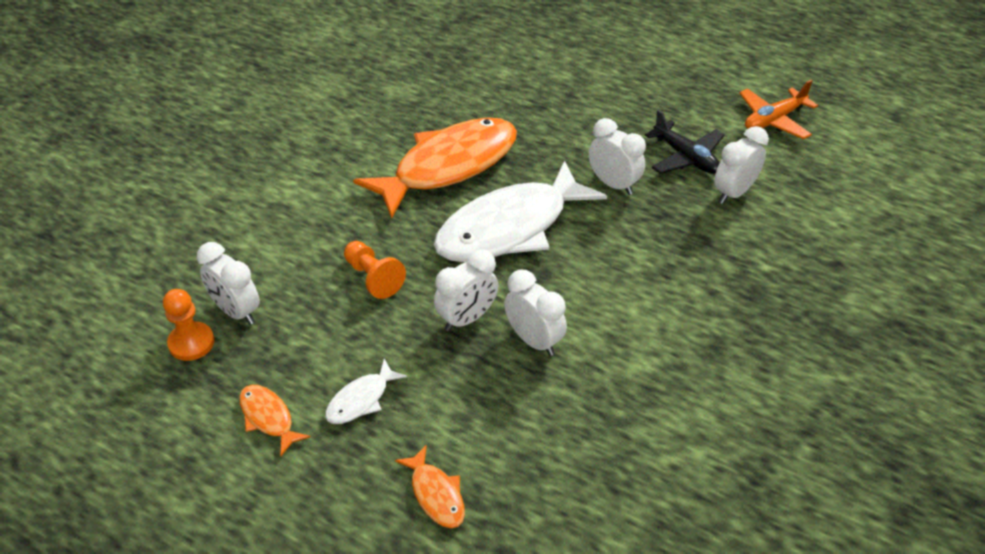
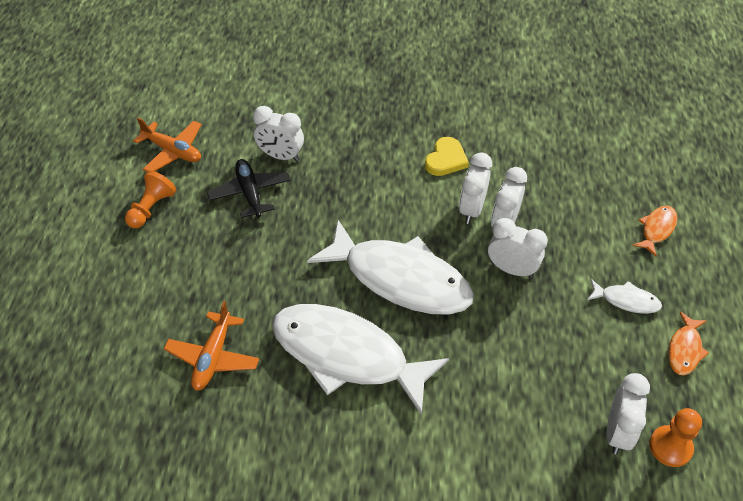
camera: 115 degrees left, 5 degrees up
orange pawn [344,241,406,299] -> orange pawn moved to [125,171,176,228]
orange fish [353,117,517,219] -> white fish [272,304,449,415]
white clock [589,118,646,195] -> white clock moved to [459,152,492,224]
black plane [645,110,725,174] -> black plane turned 45 degrees counterclockwise [207,159,290,218]
none -> orange plane [164,301,259,391]
none -> yellow heart [425,137,469,176]

